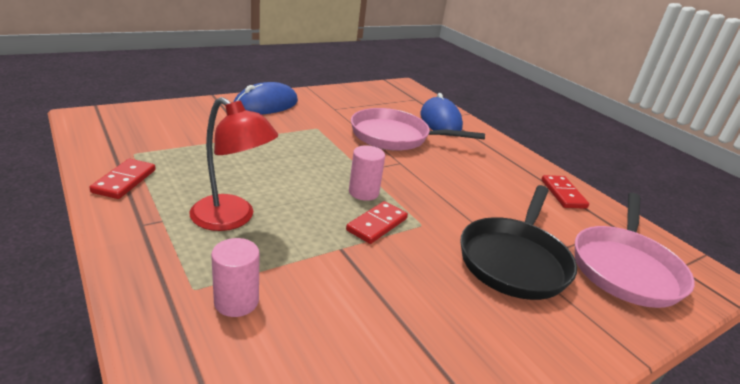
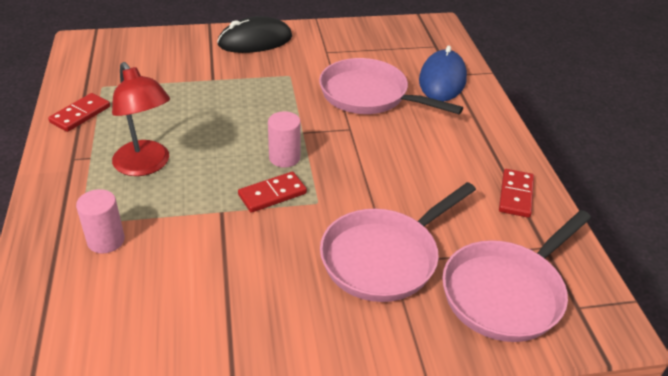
camera: 25 degrees right, 10 degrees up
blue mouse [234,82,298,115] -> black mouse [217,16,292,53]
black pan [460,185,577,300] -> pink pan [320,182,476,302]

